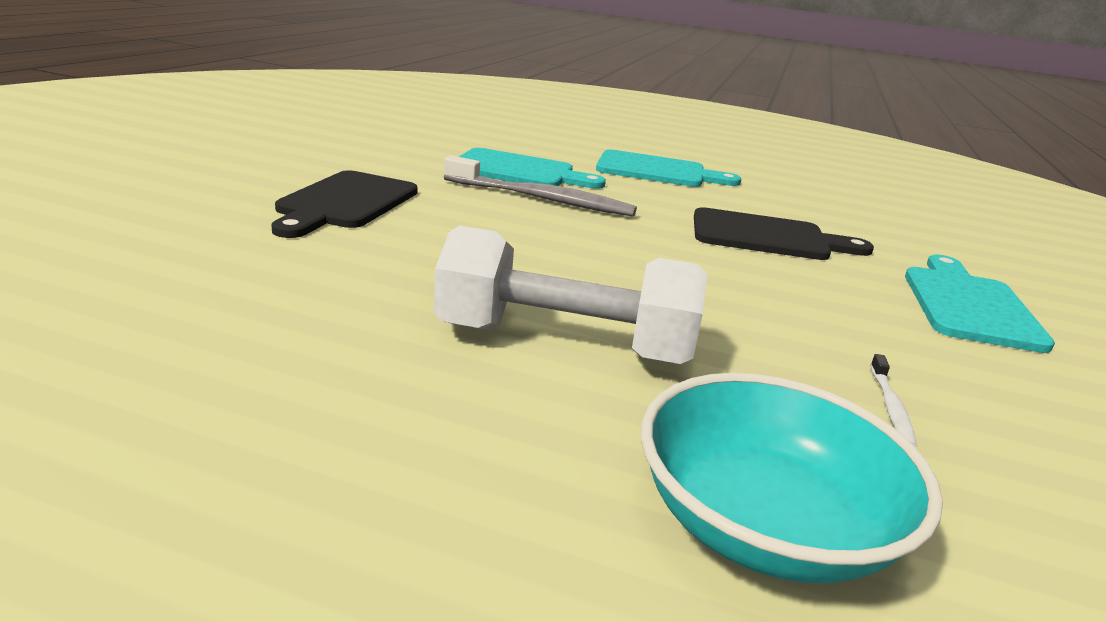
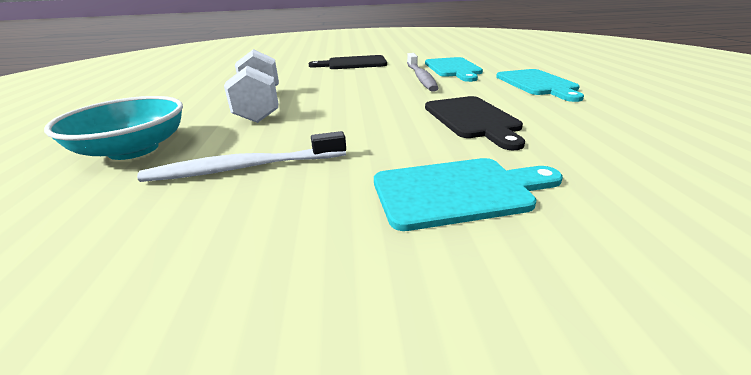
camera: 70 degrees right, 5 degrees up
white toothbrush [870,354,917,447] -> white toothbrush [137,131,346,182], size x2.21

